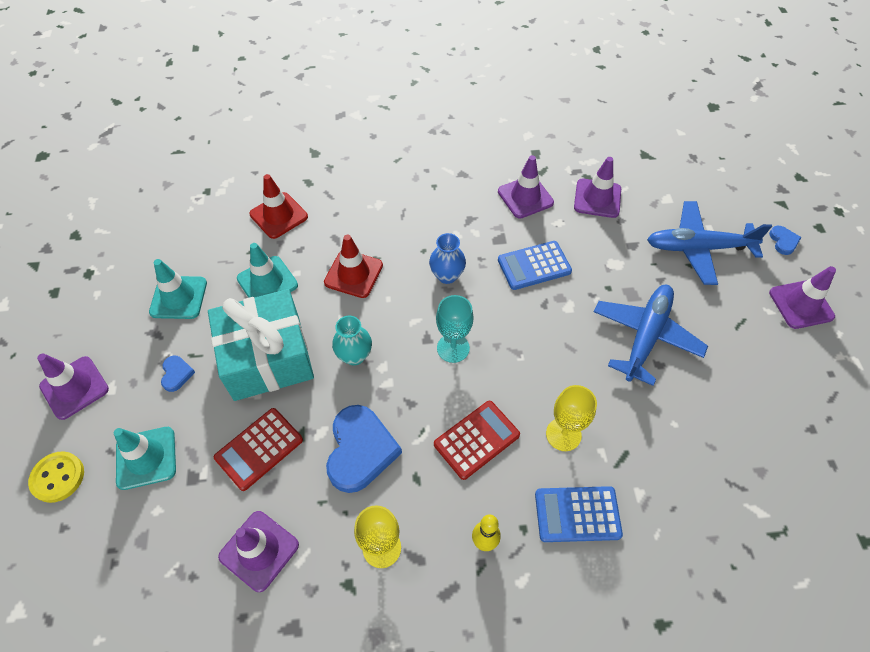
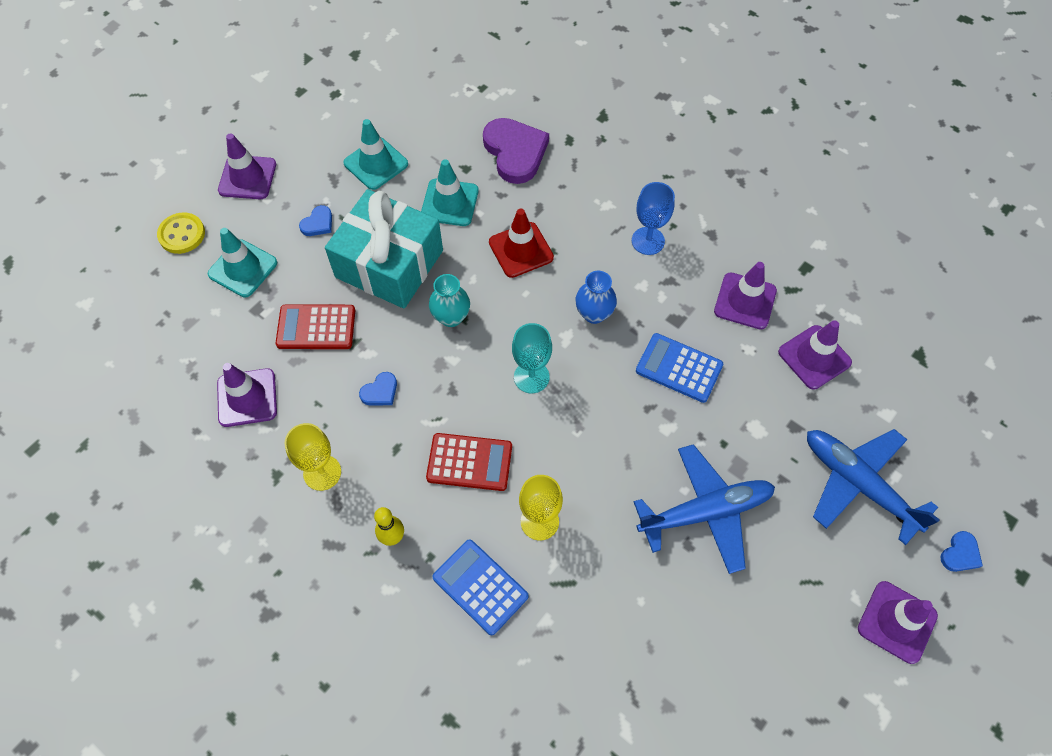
camera: 45 degrees right, 5 degrees up
red traffic cone [250,174,308,239] -> purple heart [483,118,549,184]
blue heart [326,405,402,493] -> blue heart [359,372,397,405], size x0.47
none -> blue goblet [632,182,675,255]

